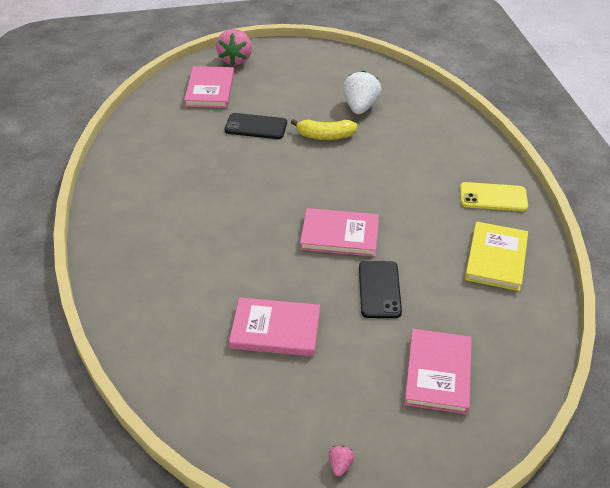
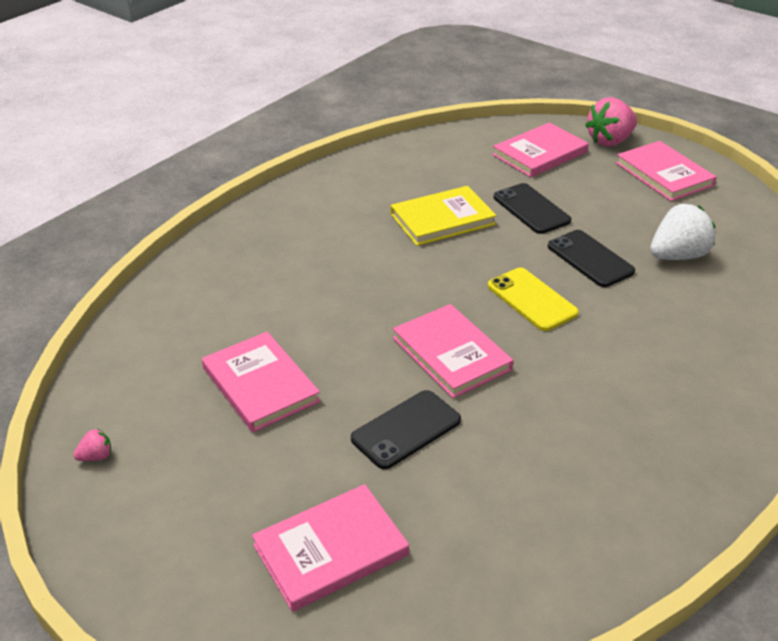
camera: 50 degrees right, 5 degrees down
yellow banana [291,119,357,140] -> black phone [548,230,635,287]
pink strawberry [329,445,355,477] -> pink strawberry moved to [73,429,111,461]
yellow phone [460,182,528,211] -> yellow phone moved to [488,268,579,331]
yellow book [465,222,528,291] -> yellow book moved to [391,186,496,246]
none -> pink book [616,141,717,201]

